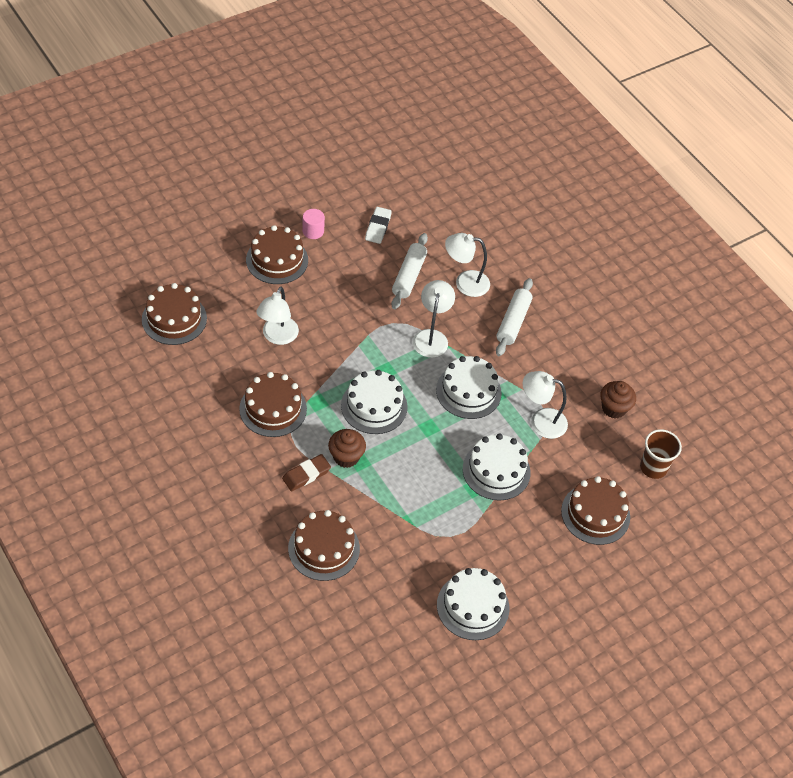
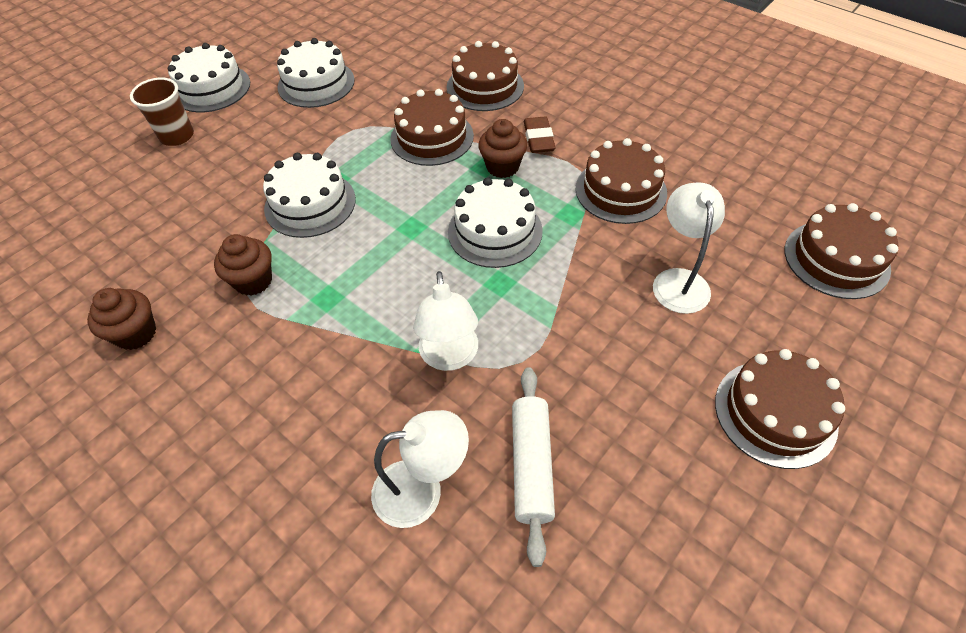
camera: 170 degrees right, 0 degrees up
brown eraser [282,454,331,491] -> brown eraser turned 45 degrees counterclockwise [524,116,556,153]
pink cylinder [302,209,325,239] -> none
white eraser [365,207,392,244] -> none
white cake [436,356,502,419] -> white cake moved to [168,43,250,112]
white rolling pin [496,278,533,356] -> none
white lamp [523,371,568,439] -> brown cupcake [214,234,272,296]
brown cake [561,476,630,545] -> brown cake moved to [390,89,474,166]
brown cup [640,429,682,479] -> brown cup moved to [130,77,194,146]

